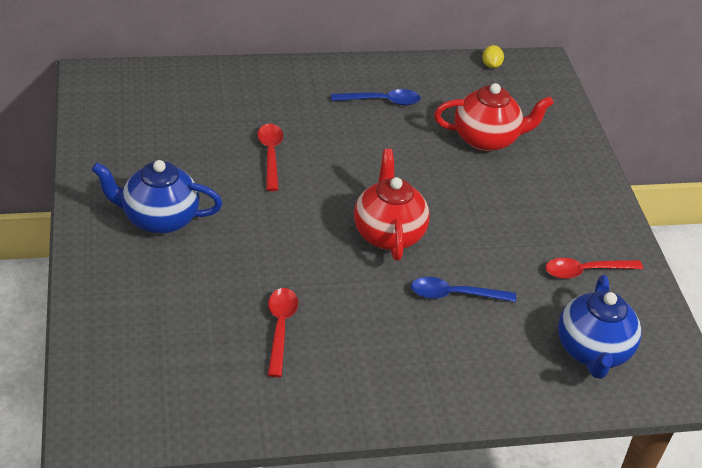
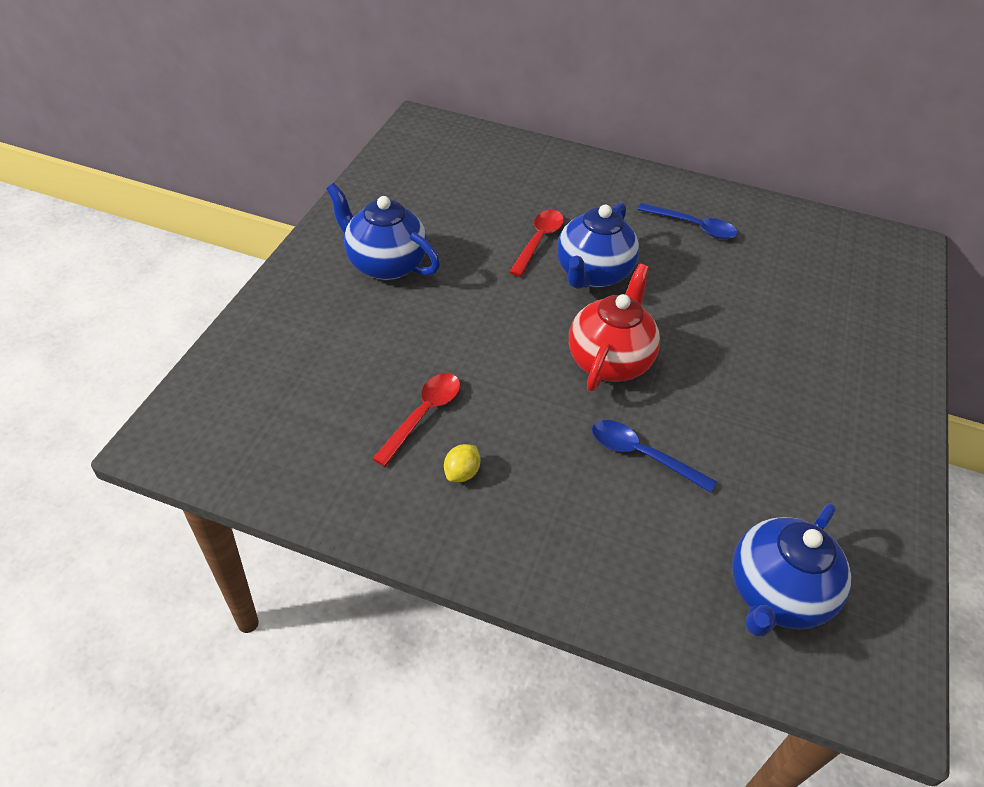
camera: 30 degrees right, 5 degrees up
red teapot [434,83,554,152] -> none
yellow lemon [482,45,504,68] -> yellow lemon moved to [444,444,480,482]
red spoon [545,258,643,279] -> none
none -> blue teapot [557,202,639,289]

